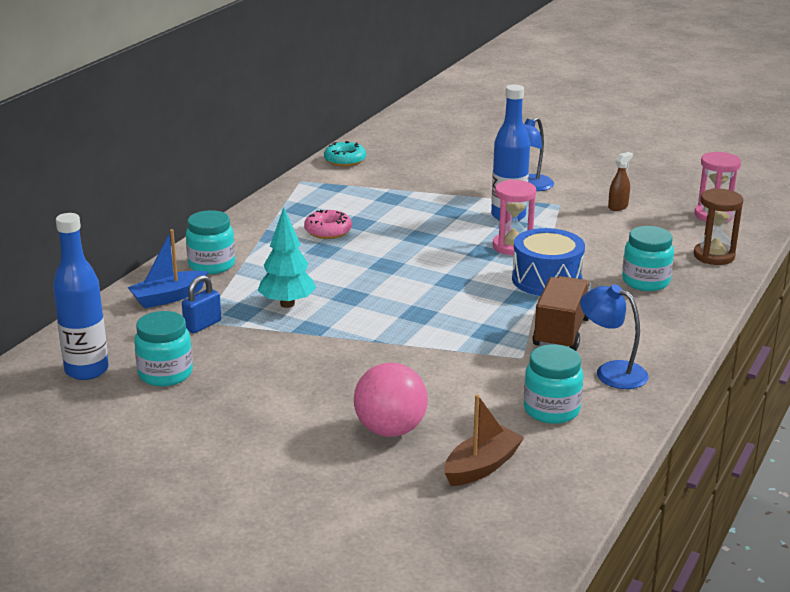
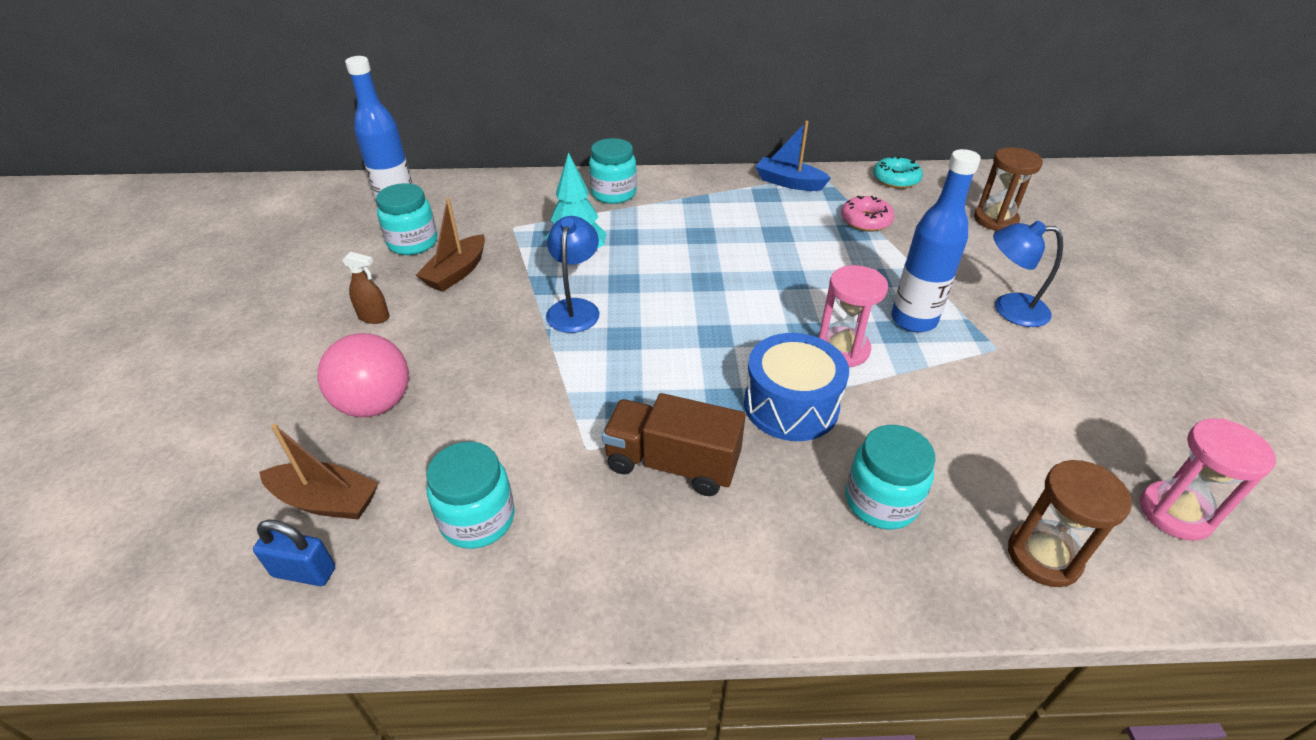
camera: 60 degrees right, 15 degrees up
blue boat [127,229,208,308] -> blue boat moved to [755,121,831,191]
blue padlock [182,275,221,333] -> blue padlock moved to [253,519,335,586]
pink donut [304,210,352,239] -> pink donut moved to [841,196,895,232]
brown truck [532,276,591,351] -> brown truck turned 150 degrees counterclockwise [602,393,746,496]
blue lamp [580,284,649,389] -> blue lamp moved to [546,216,599,333]
brown spray bottle [608,152,633,211] -> brown spray bottle moved to [342,252,390,324]
none -> brown boat [416,198,485,292]
none -> brown hourglass [974,147,1043,231]

